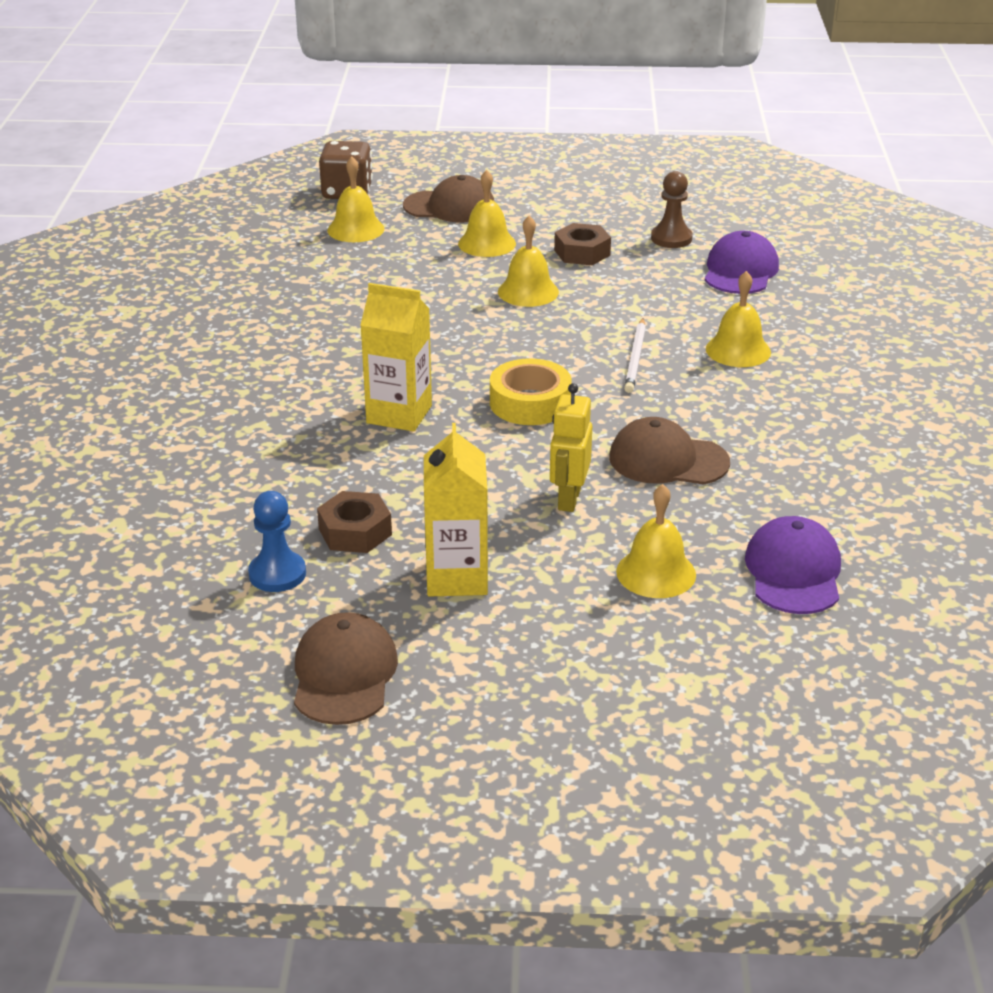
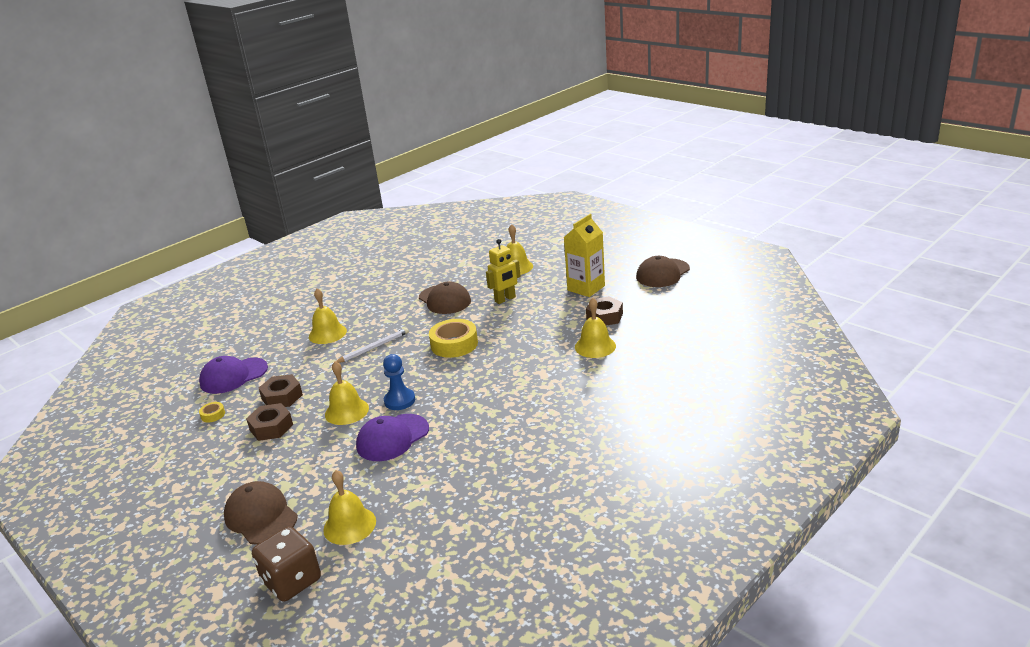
camera: 135 degrees left, 5 degrees down
blue pawn [248,491,306,592] -> blue pawn moved to [383,354,415,410]
yellow carton [360,283,432,432] -> none
yellow bell [458,170,516,257] -> yellow bell moved to [575,298,616,358]
brown pawn [651,171,693,248] -> yellow tape [199,402,225,422]
purple cap [745,516,841,614] -> purple cap moved to [356,414,429,461]
none -> brown nut [259,374,303,407]

